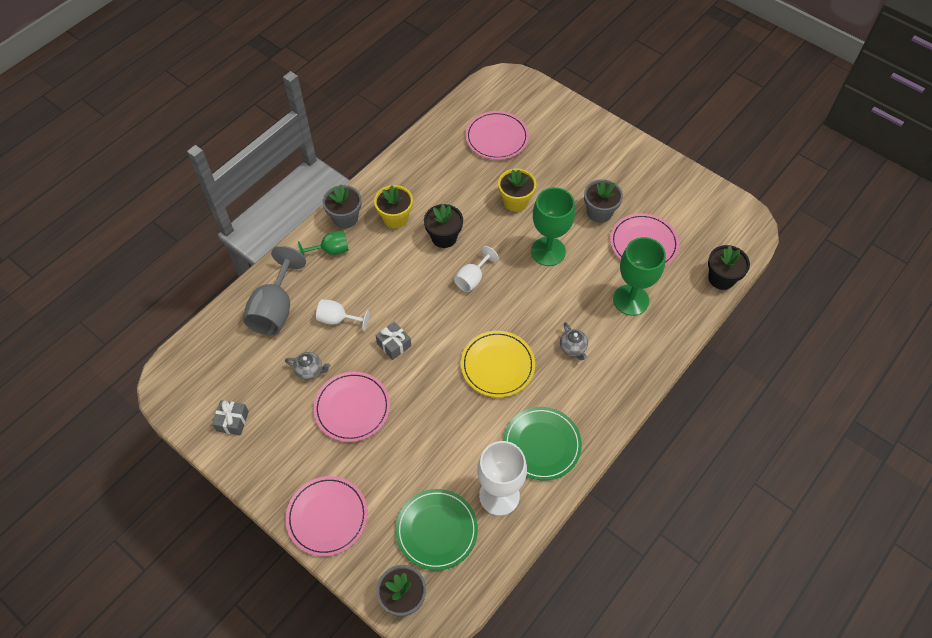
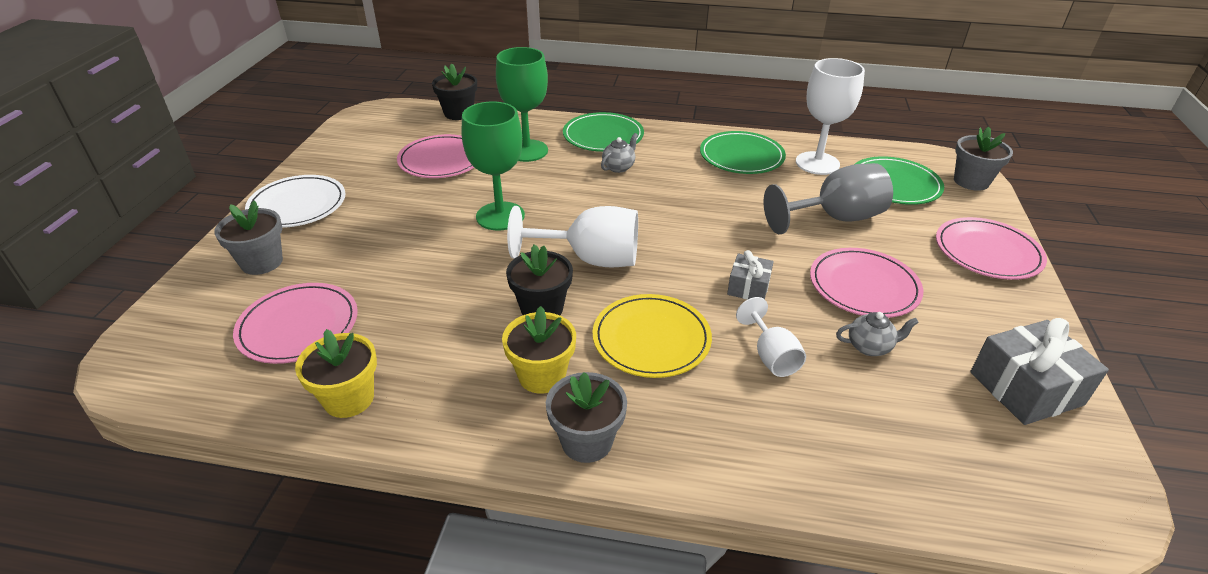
camera: 120 degrees left, 20 degrees down
grey gift [212,400,249,435] -> grey gift [970,318,1109,425], size x1.74
grey goblet [243,246,306,336] -> grey goblet moved to [764,163,893,234]
grey teapot [285,352,331,380] -> grey teapot turned 105 degrees clockwise [836,312,919,356]
green goblet [298,230,349,256] -> none
white goblet [454,246,499,292] -> white goblet [507,206,638,267], size x1.73
yellow plate [461,331,535,397] -> yellow plate moved to [592,294,712,378]
yellow flower pot [498,169,536,212] -> yellow flower pot moved to [295,329,377,418]
grey flower pot [584,179,623,223] -> grey flower pot moved to [214,200,283,275]
none -> white plate [245,175,345,228]
none -> green plate [563,112,644,152]

